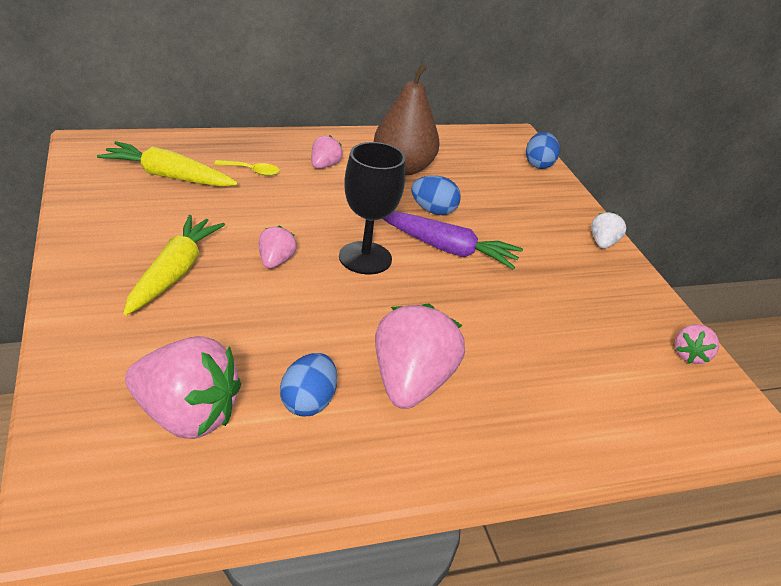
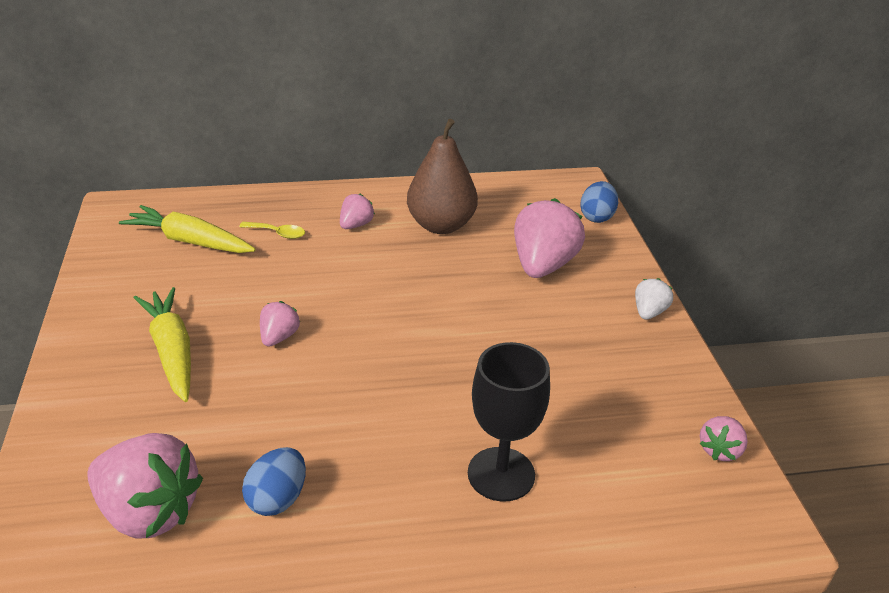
camera: 10 degrees right, 0 degrees up
yellow carrot [123,215,225,315] -> yellow carrot turned 45 degrees counterclockwise [134,287,191,402]
black goblet [339,142,405,274] -> black goblet moved to [468,342,550,502]
pink strawberry [375,303,465,409] -> pink strawberry moved to [514,198,585,278]
purple carrot [382,211,523,269] -> none
blue egg [411,175,461,215] -> none

